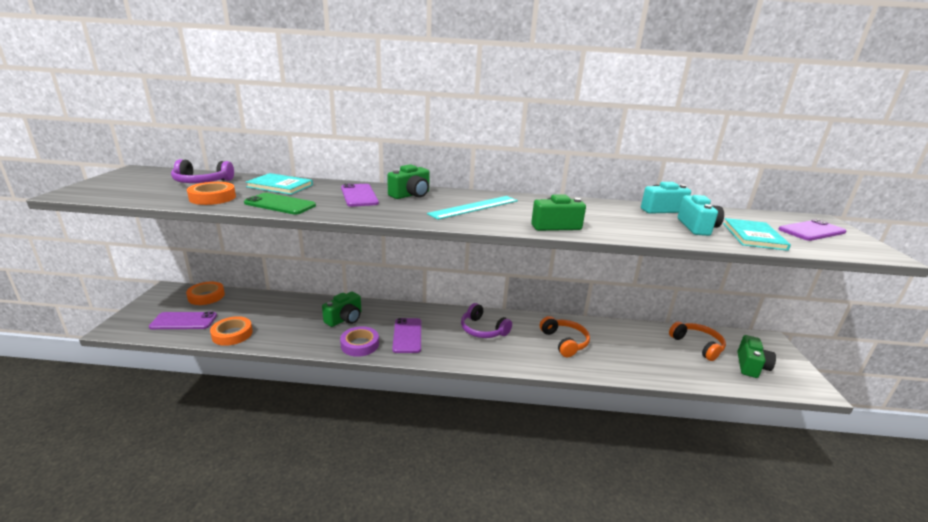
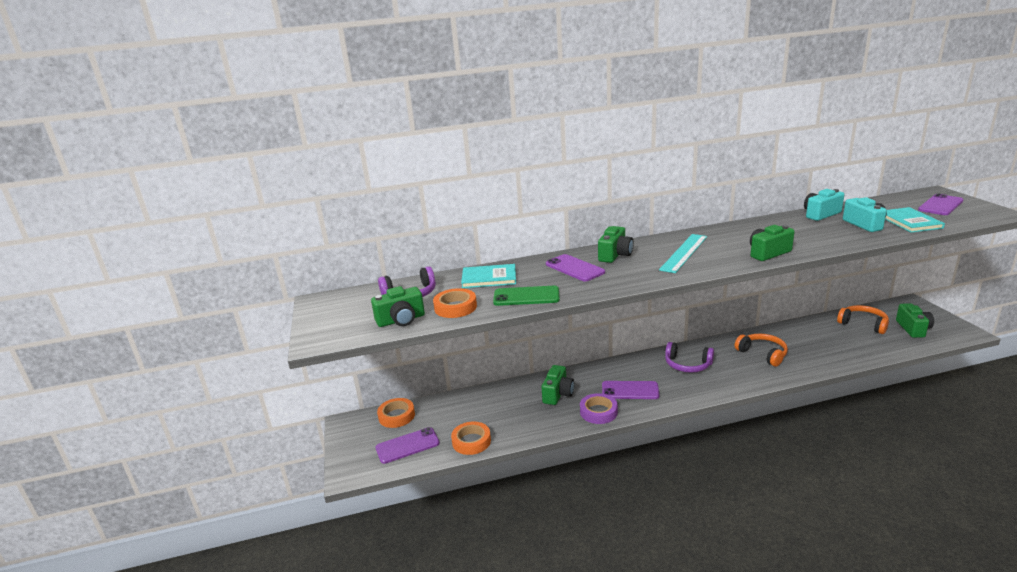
camera: 15 degrees left, 0 degrees up
purple phone [392,318,421,353] -> purple phone turned 60 degrees counterclockwise [602,381,660,399]
none -> green camera [371,286,425,327]

